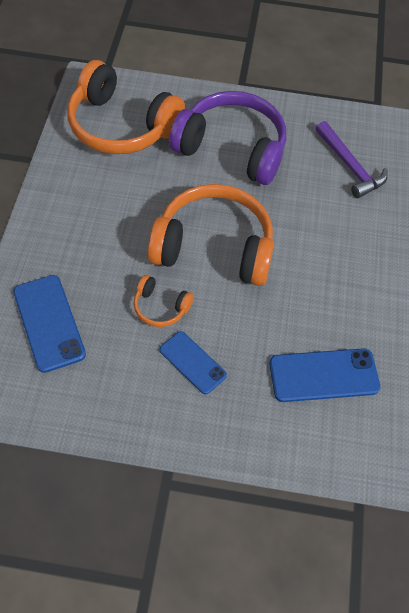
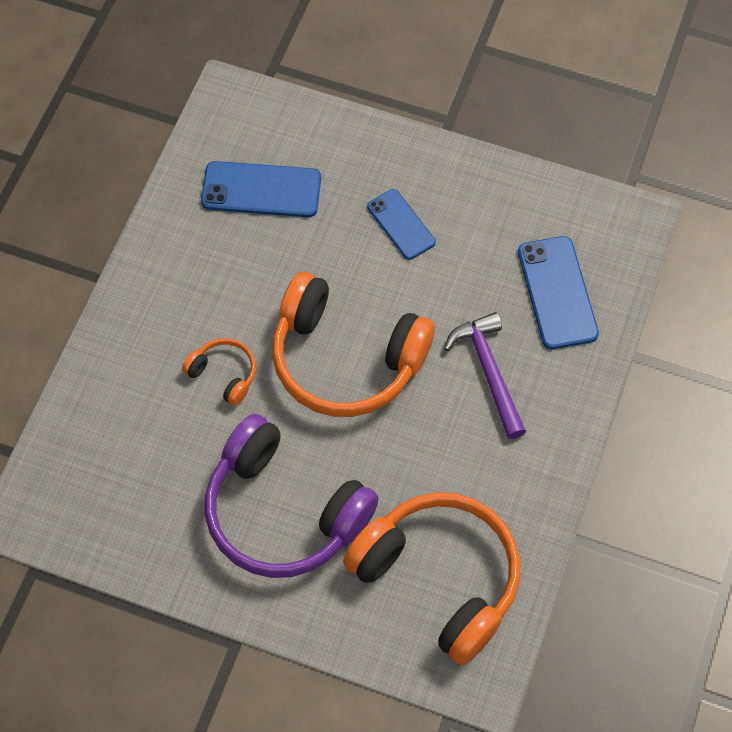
camera: 165 degrees left, 5 degrees up
orange headphones [134,275,194,327] -> orange headphones moved to [182,338,256,406]
purple hammer [316,121,388,198] -> purple hammer moved to [444,312,526,439]

